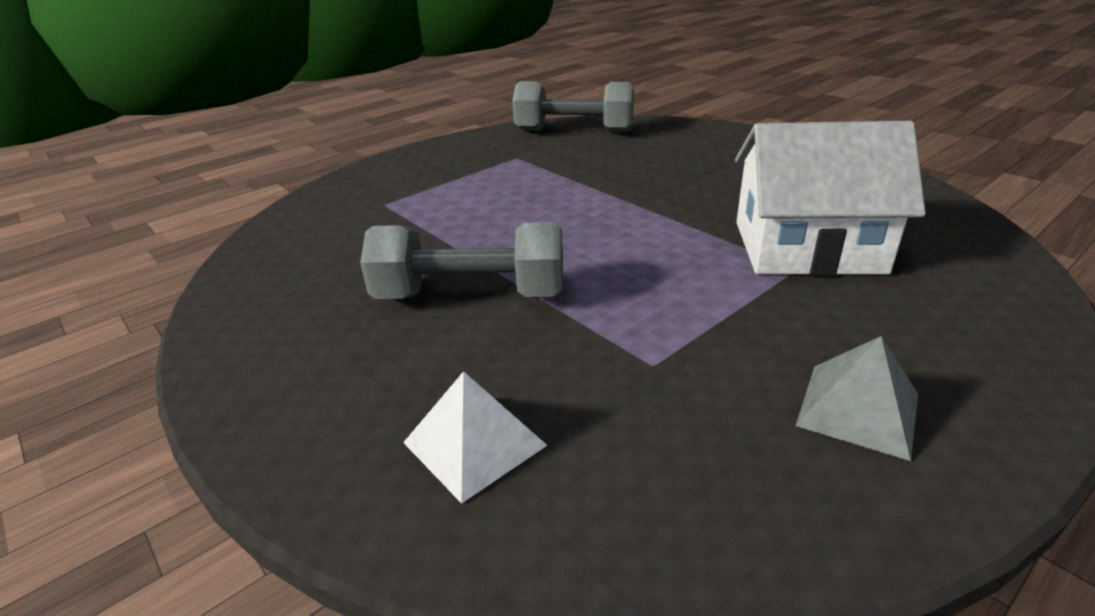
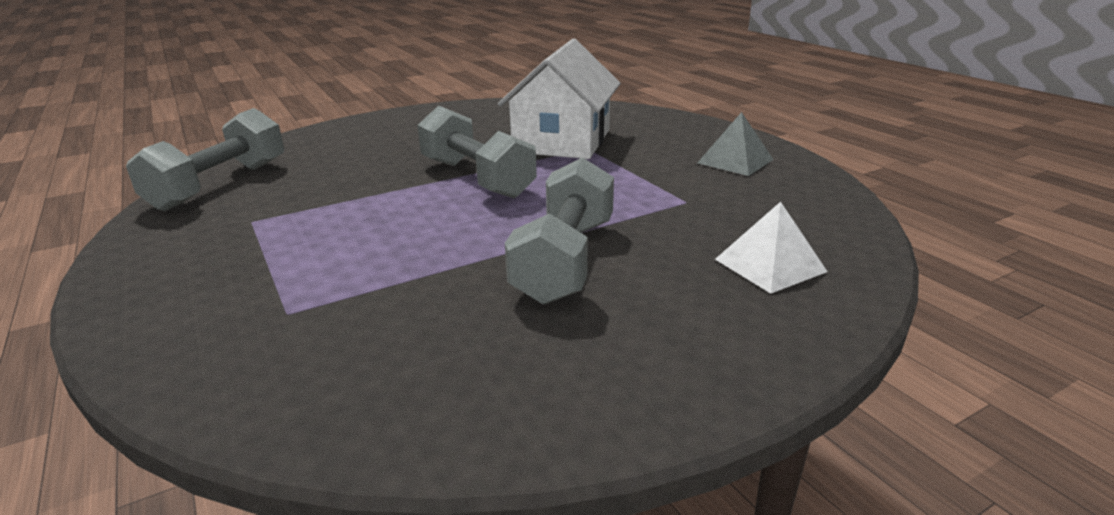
camera: 80 degrees left, 5 degrees down
none -> grey dumbbell [417,105,537,198]

